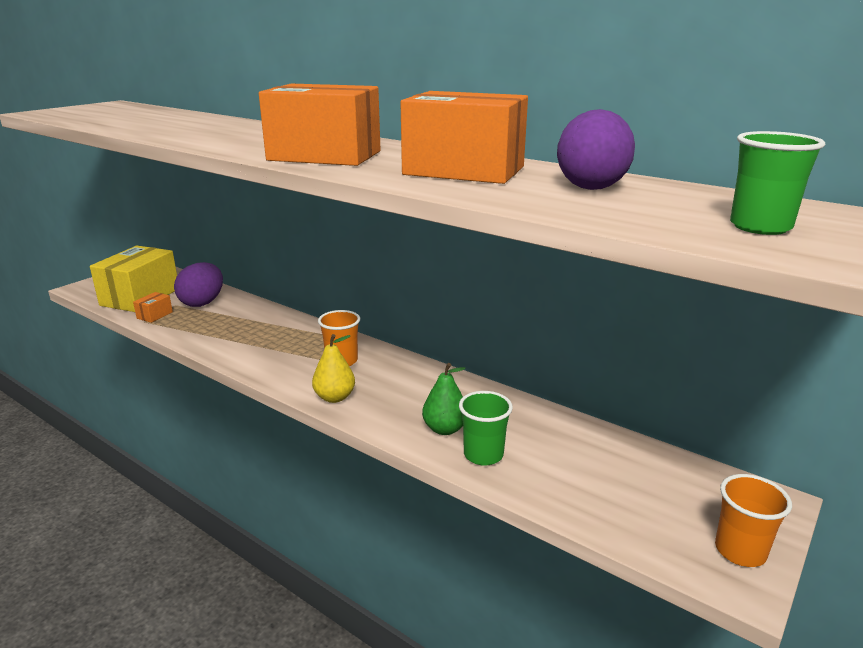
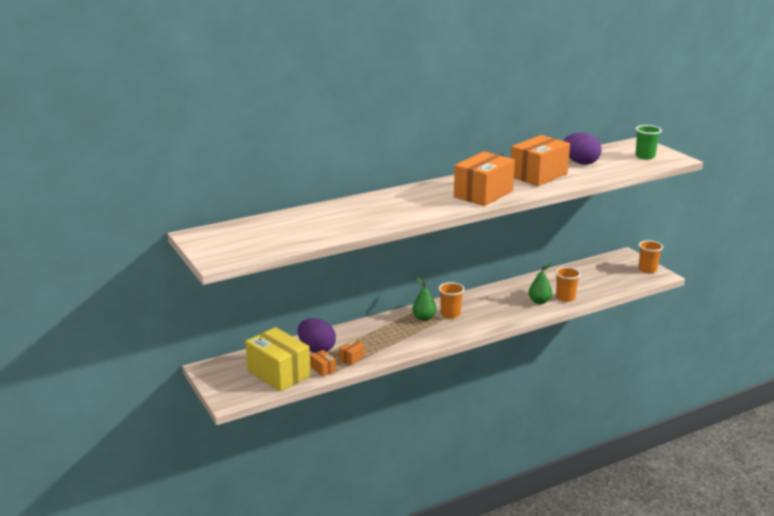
camera: 65 degrees left, 0 degrees up
yellow pear [312,334,355,403] -> none
green cup [459,391,513,466] -> orange cup [555,267,581,302]
none -> orange box [339,339,365,366]
none -> green pear [412,278,436,321]

